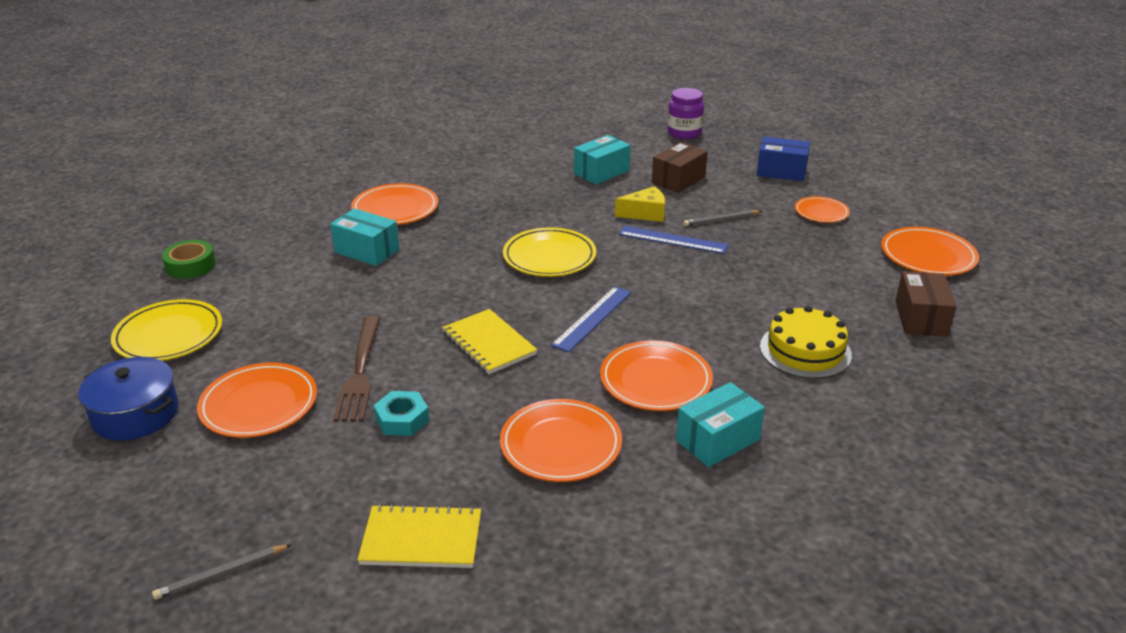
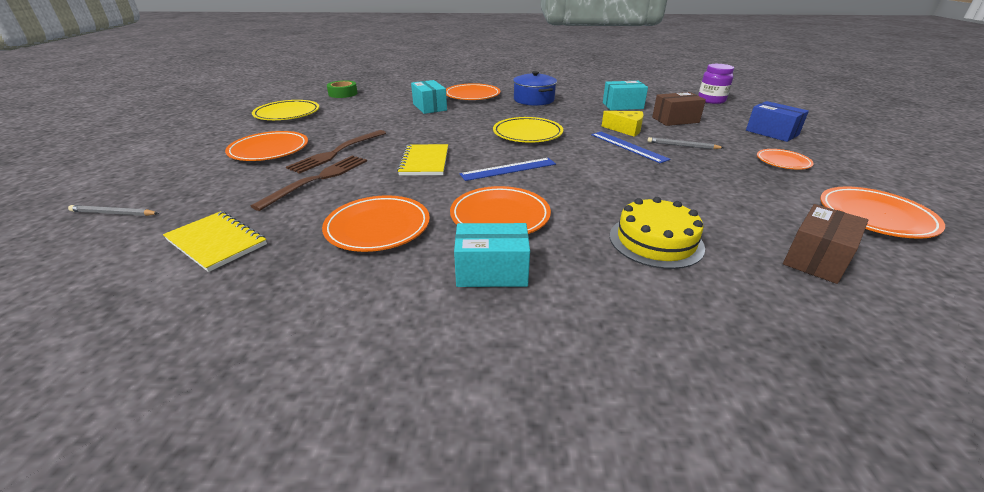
camera: 35 degrees right, 0 degrees up
blue pot [78,357,179,441] -> blue pot moved to [513,71,557,106]
turquoise nut [373,391,429,436] -> brown fork [251,156,367,211]

